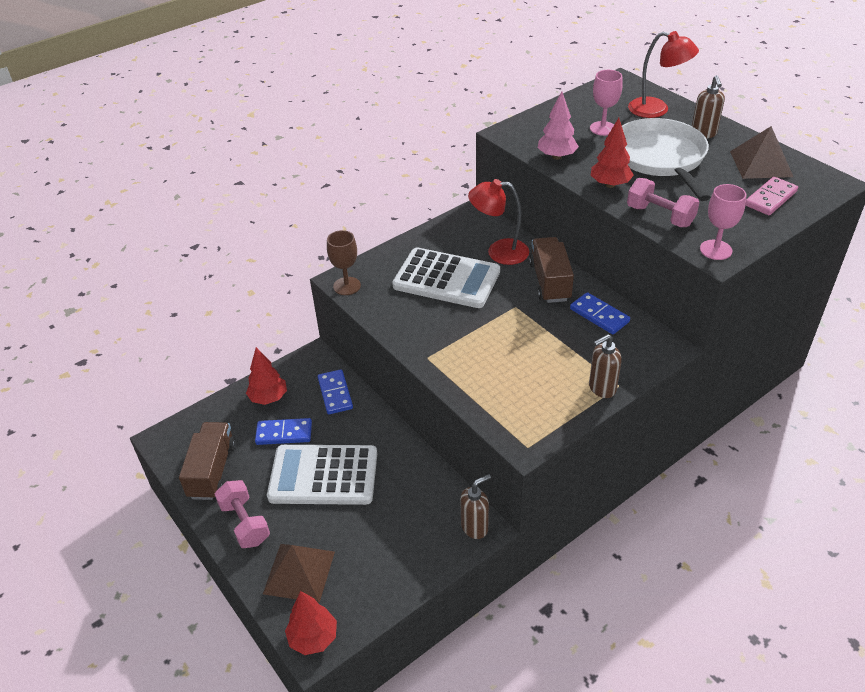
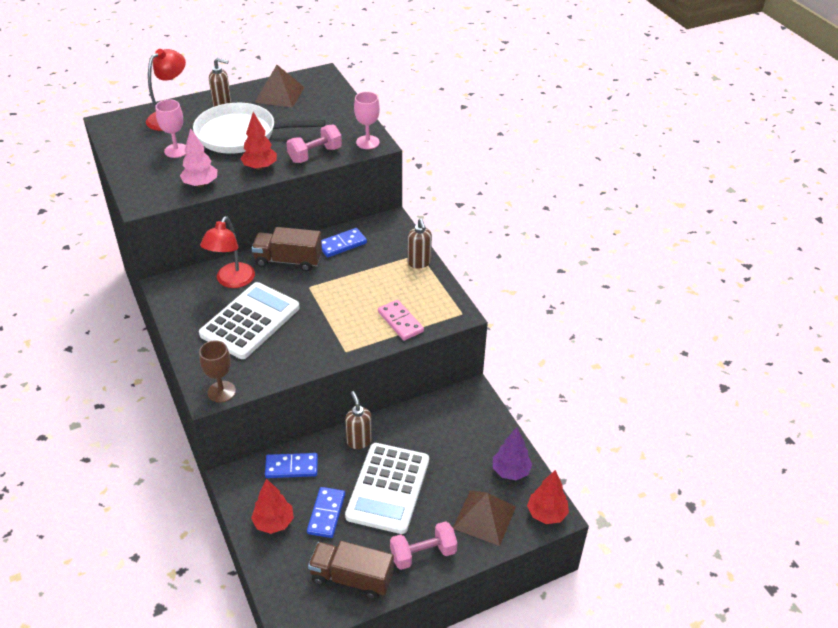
camera: 80 degrees left, 0 degrees up
brown soap dispenser [460,474,491,539] -> brown soap dispenser moved to [345,391,372,449]
pink domino [745,177,798,215] -> pink domino moved to [378,300,424,341]
none -> purple tree [493,427,532,480]

